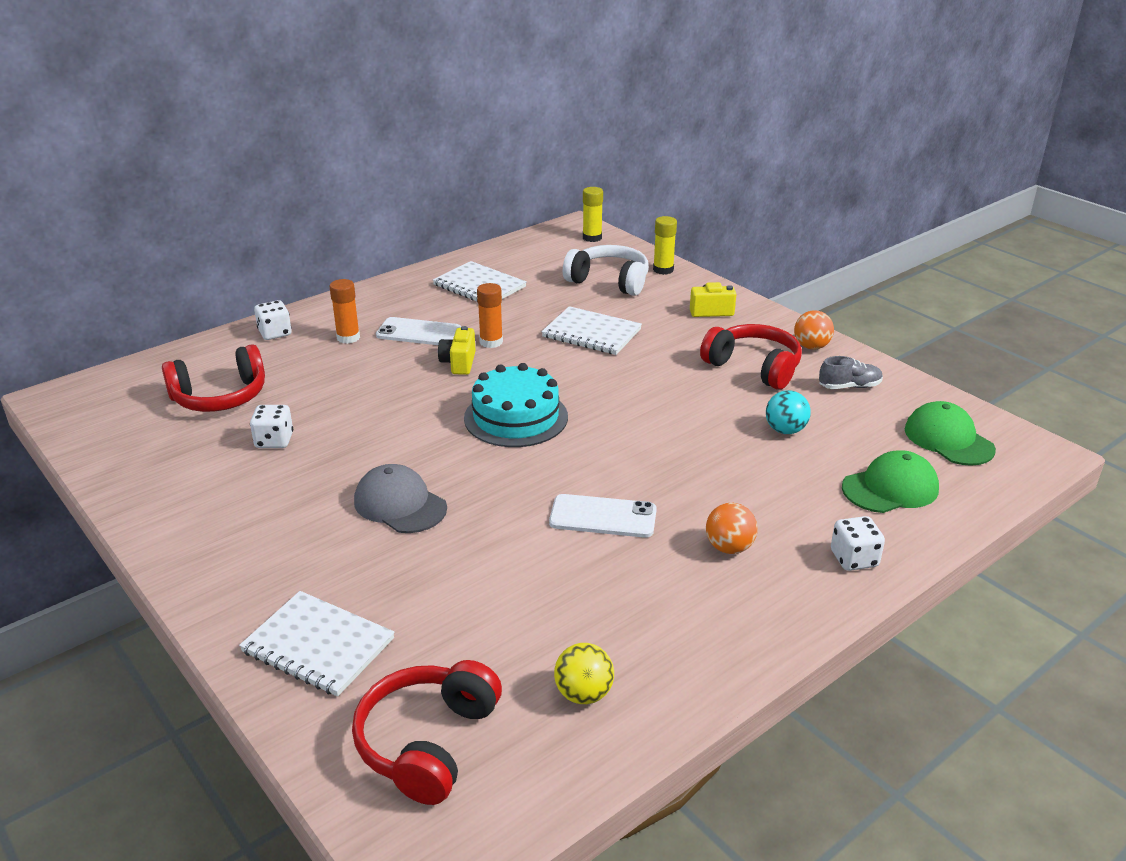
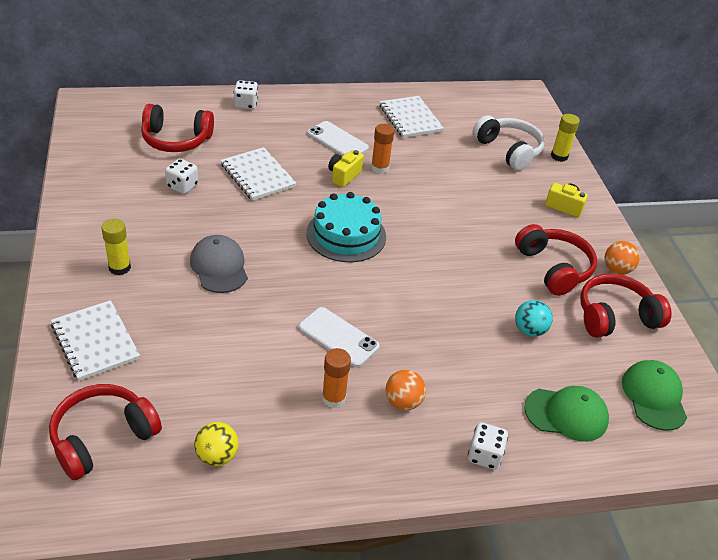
camera: 25 degrees right, 10 degrees up
orange glue stick [330,279,360,344] -> orange glue stick moved to [322,348,351,408]
white notebook [542,306,642,355] -> white notebook moved to [221,147,297,201]
yellow glue stick [583,187,603,242] -> yellow glue stick moved to [101,219,131,275]
grey shoe [819,356,883,389] -> red headphones [580,274,672,338]

